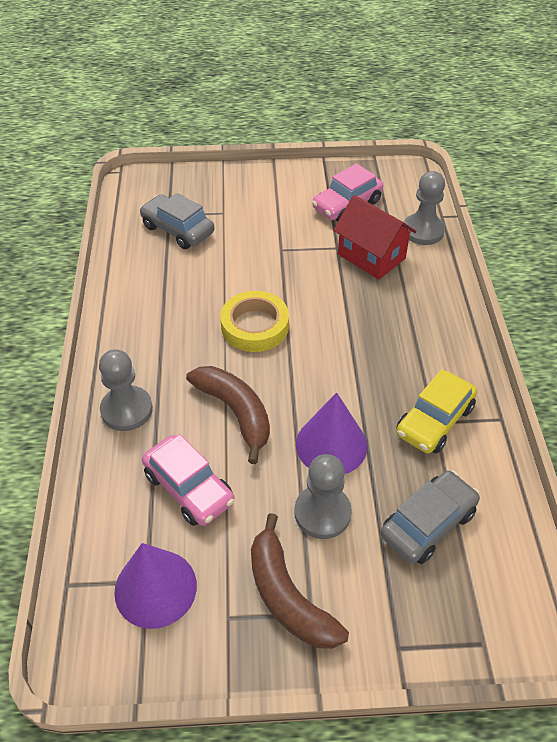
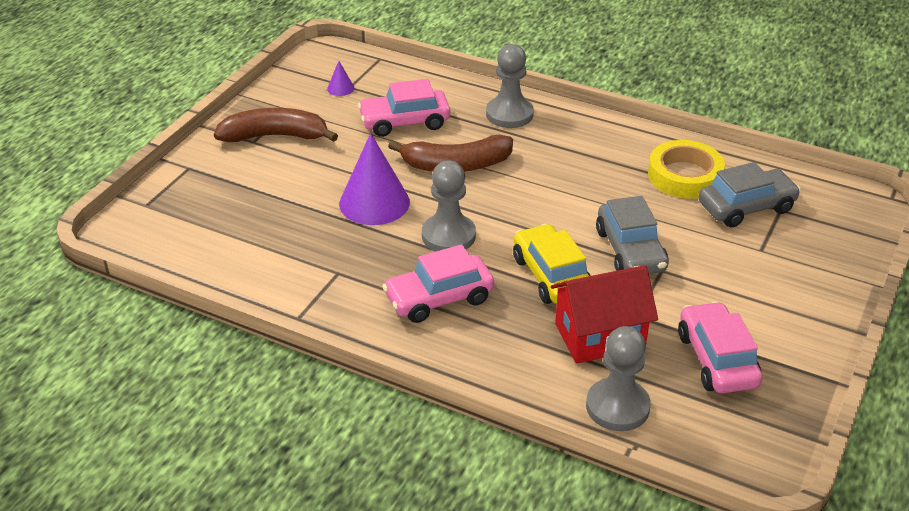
camera: 120 degrees right, 10 degrees down
purple cone [114,543,197,629] -> purple cone [327,61,354,96], size x0.44
yellow tape [220,291,289,352] -> yellow tape moved to [648,140,725,199]
grey pawn [294,454,352,539] -> grey pawn moved to [422,160,476,251]
grey car [380,471,480,564] -> grey car moved to [596,196,669,274]
yellow car [396,369,477,454] -> yellow car moved to [513,224,591,304]
none -> pink car [382,244,494,323]

